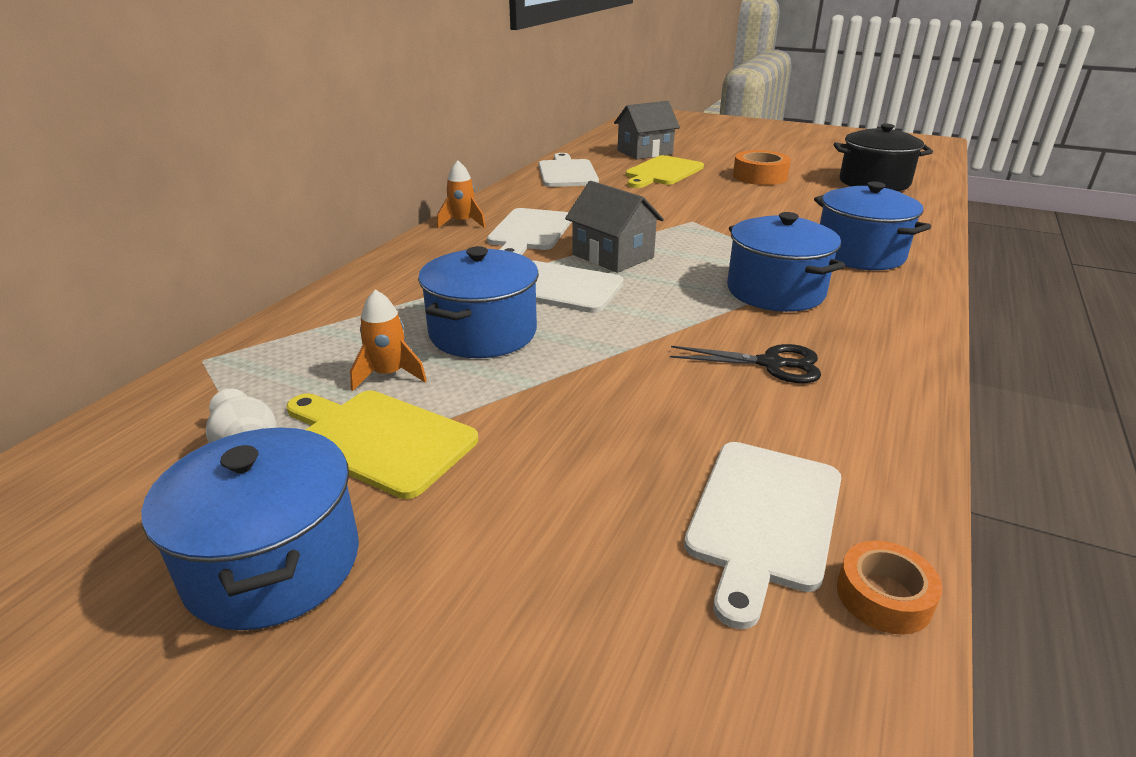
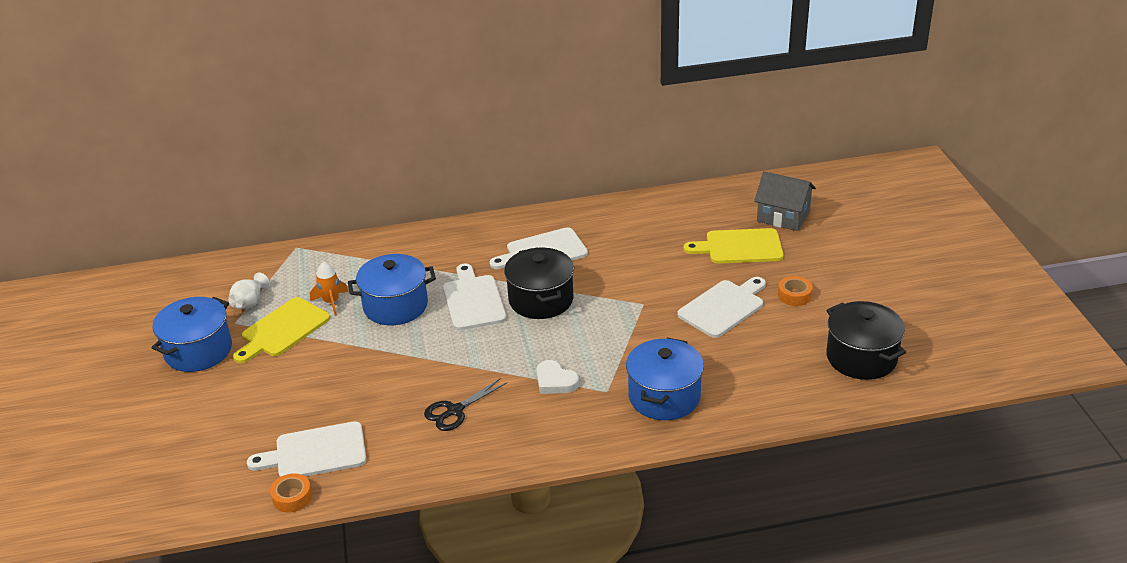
camera: 55 degrees right, 5 degrees up
yellow cutting board [286,391,478,499] -> yellow cutting board turned 135 degrees counterclockwise [233,297,330,363]
orange rocket [437,160,486,228] -> none
white cutting board [539,153,599,187] -> white cutting board moved to [677,277,766,338]
grey house [565,181,664,273] -> black pot [504,248,574,319]
black scissors [670,344,821,383] -> black scissors turned 75 degrees clockwise [424,378,507,431]
blue pot [727,212,845,312] -> white heart [536,360,579,394]
orange tape [733,150,791,185] -> orange tape [778,276,813,306], size x0.63

